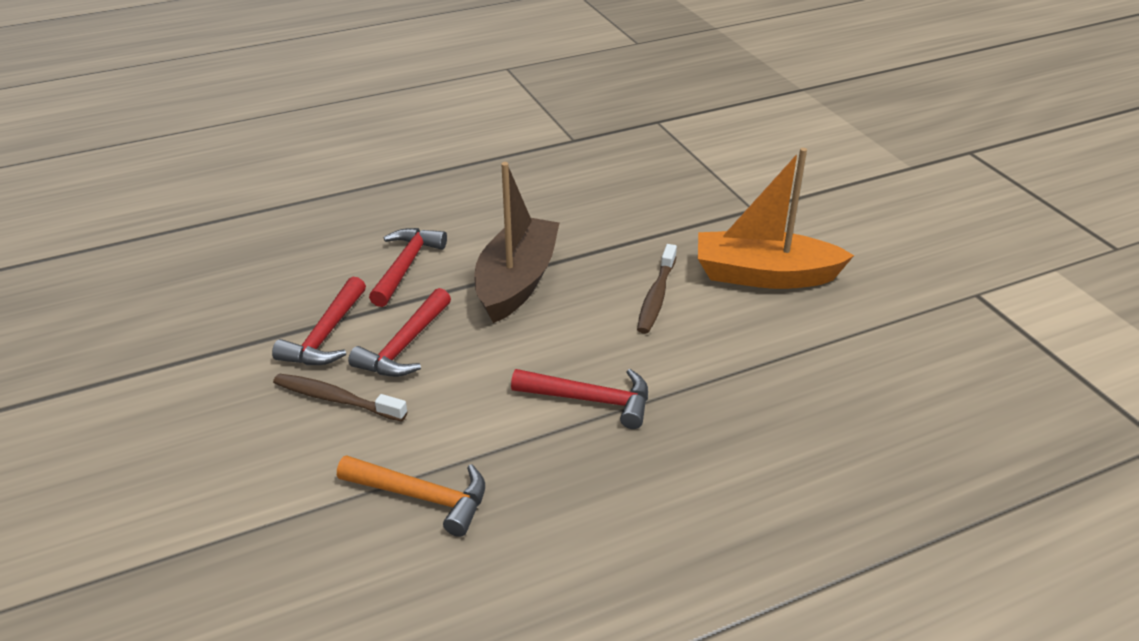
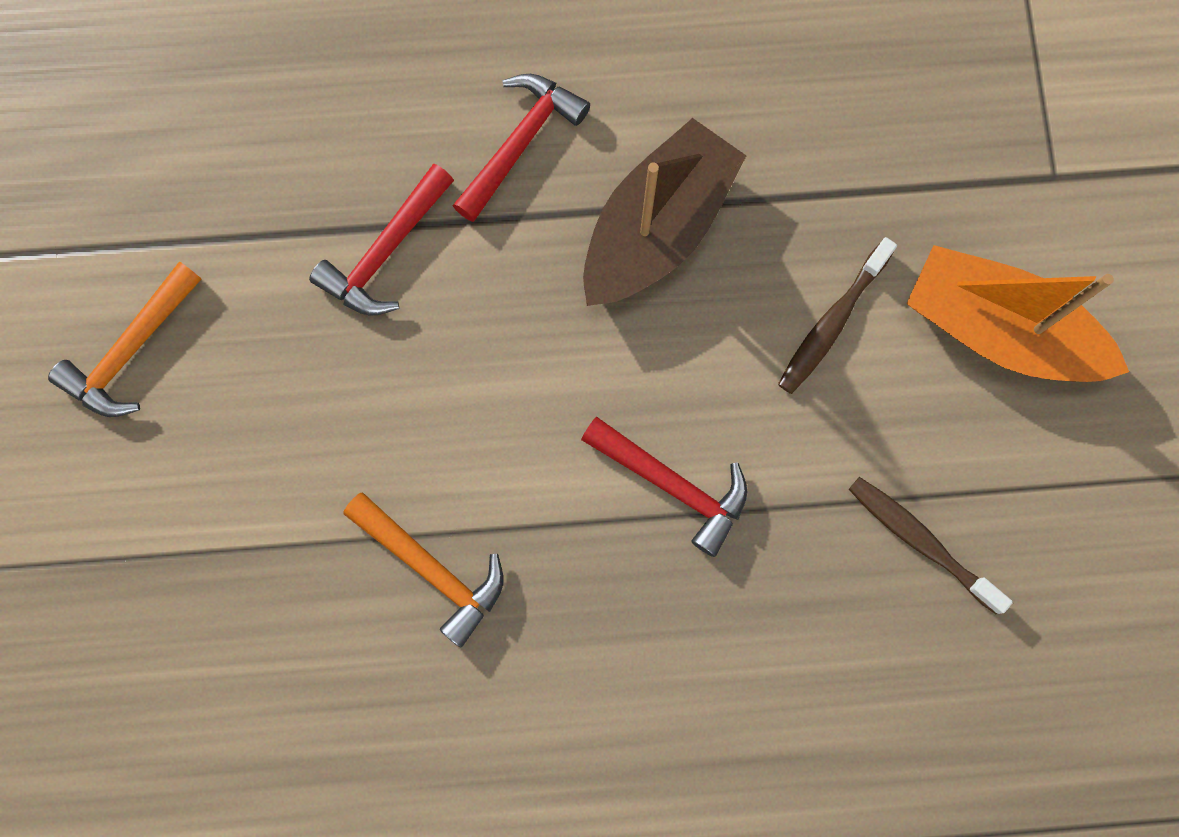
camera: 20 degrees right, 40 degrees up
brown toothbrush [273,374,407,422] -> brown toothbrush moved to [848,477,1013,614]
red hammer [348,288,451,377] -> none
none -> orange hammer [48,261,201,417]

